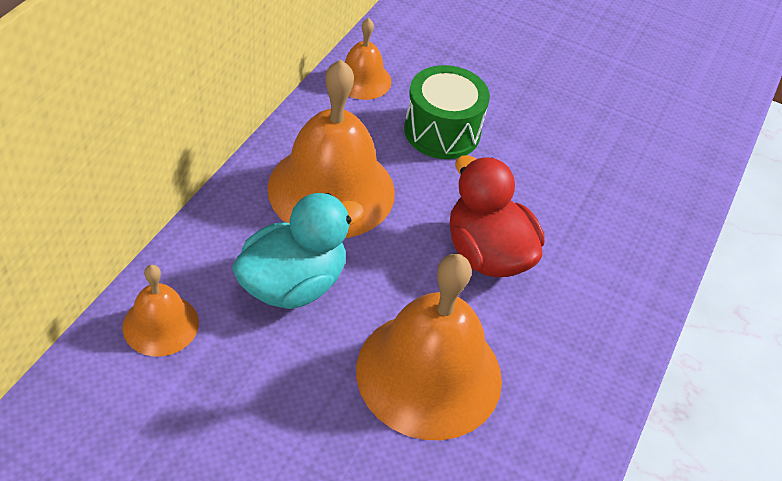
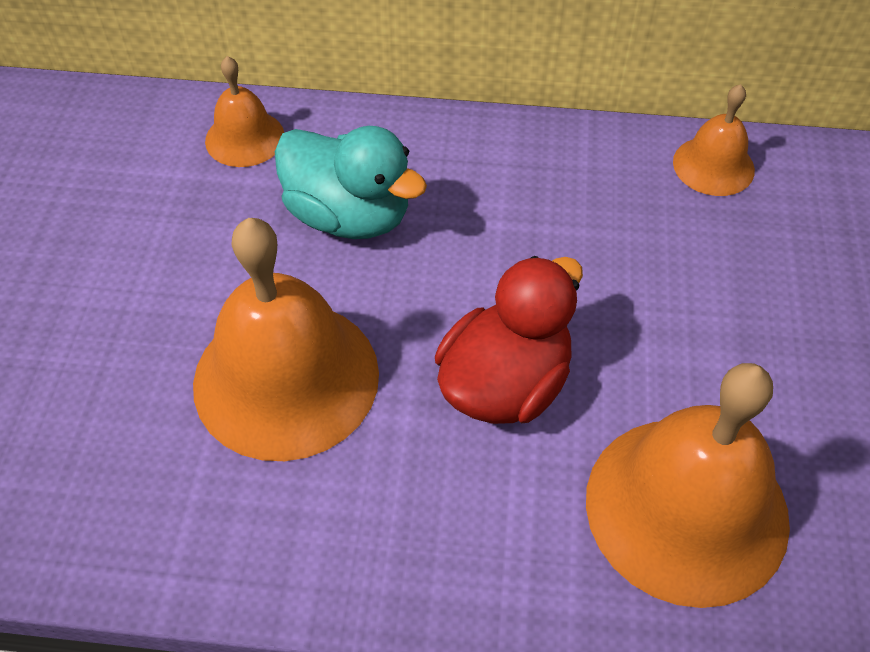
camera: 75 degrees right, 5 degrees up
orange bell [267,60,395,238] -> orange bell moved to [586,363,790,608]
green drum [404,65,490,159] -> none

